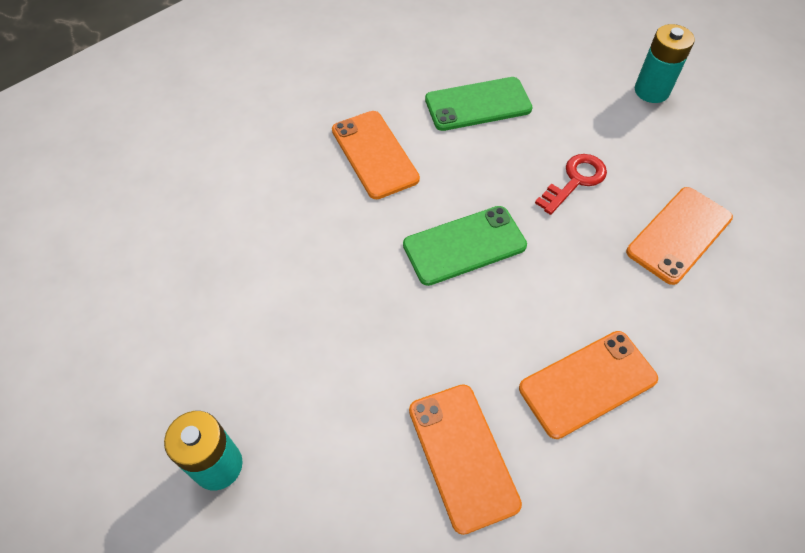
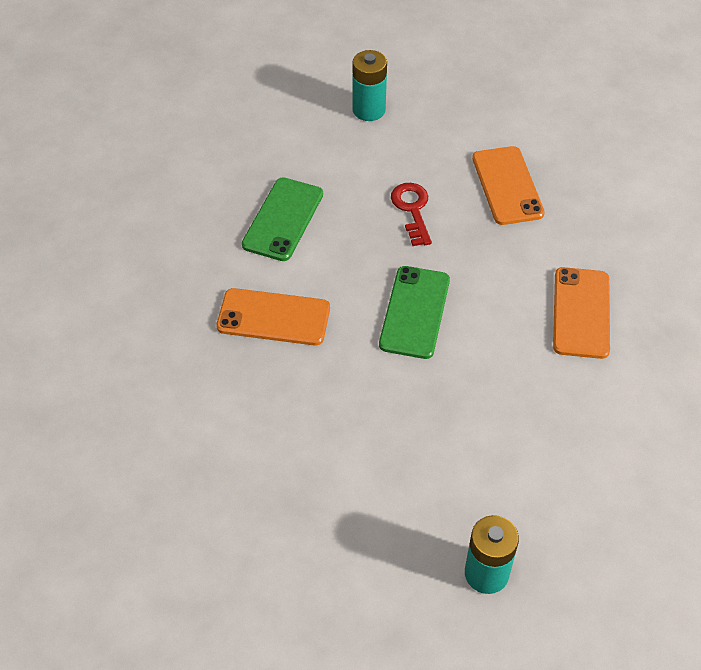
camera: 55 degrees left, 5 degrees down
orange phone [409,384,522,535] -> none

